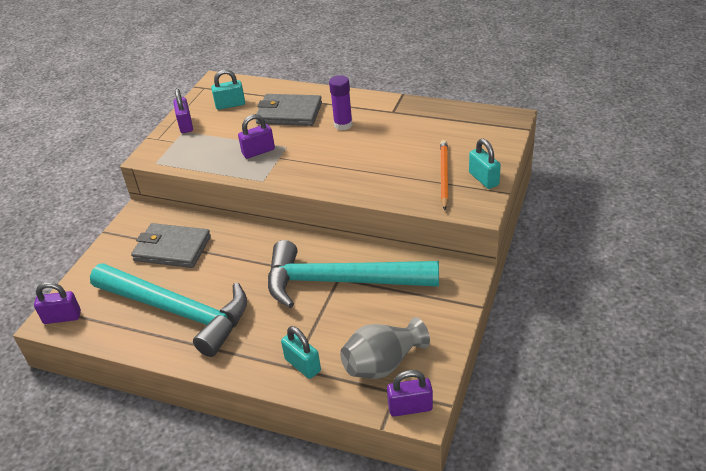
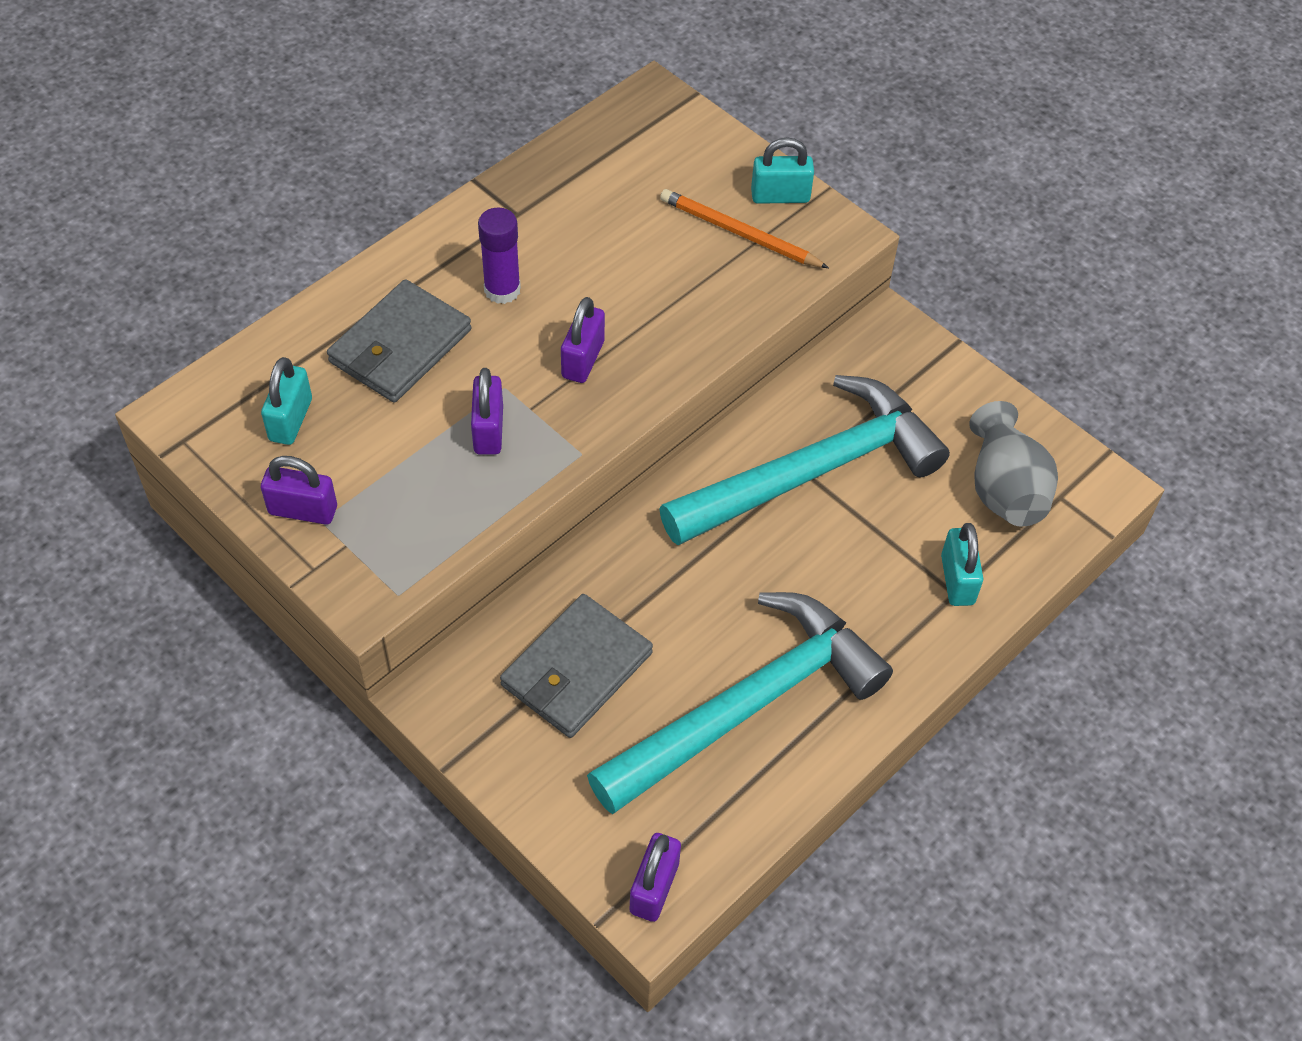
camera: 70 degrees left, 15 degrees up
turquoise hammer [268,240,439,308] -> turquoise hammer turned 150 degrees counterclockwise [659,375,950,545]
turquoise padlock [281,326,321,379] -> turquoise padlock turned 75 degrees counterclockwise [941,523,983,606]
purple padlock [387,370,433,417] -> purple padlock moved to [561,297,605,383]

